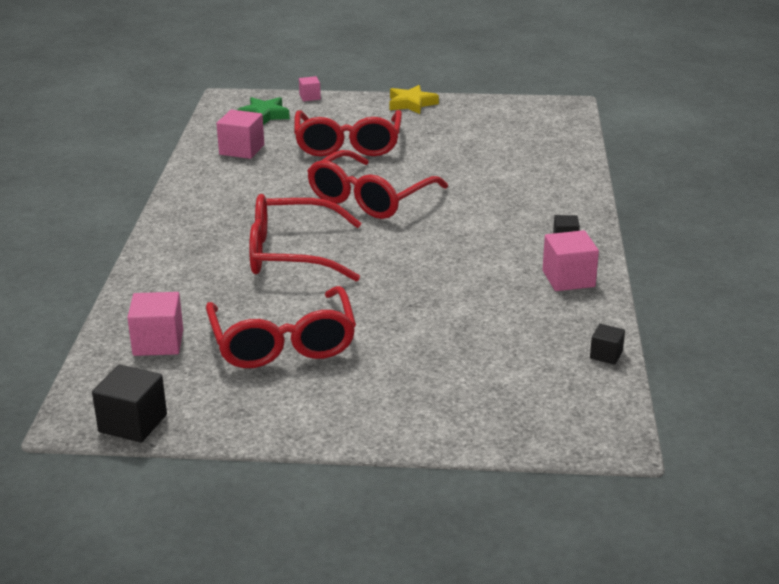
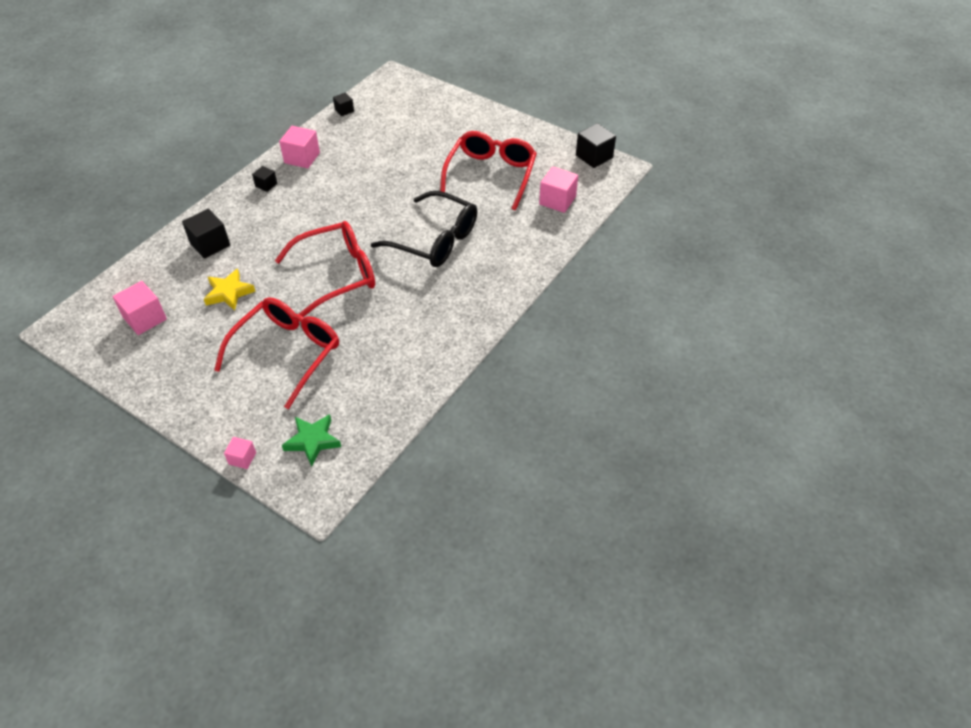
camera: 150 degrees left, 20 degrees up
pink cube [216,110,264,159] -> pink cube moved to [113,281,167,335]
red glasses [249,194,362,282] -> black glasses [371,191,477,267]
yellow star [389,85,439,114] -> yellow star moved to [204,269,256,311]
none -> black cube [182,209,230,259]

